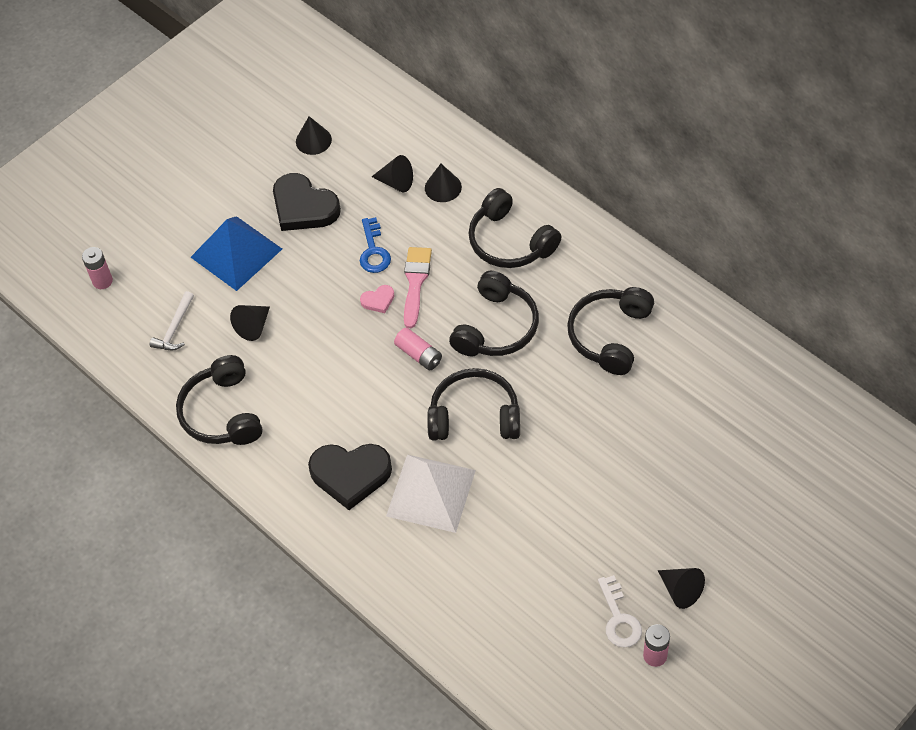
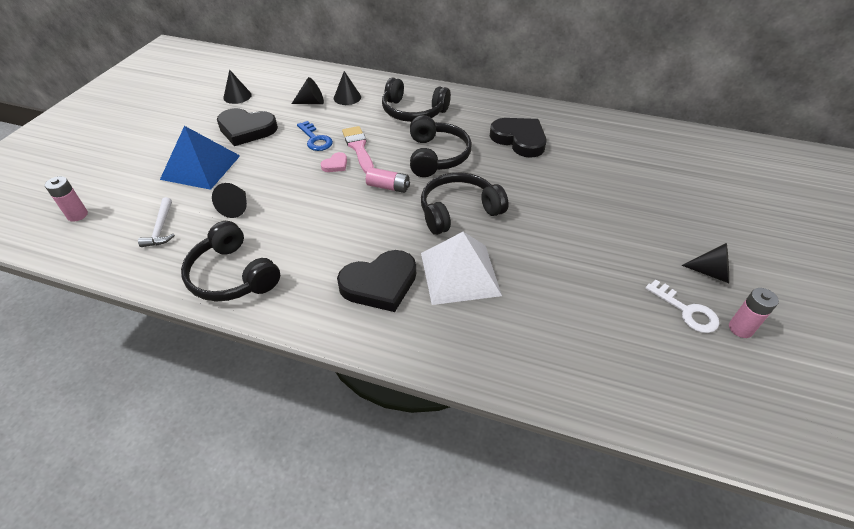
camera: 30 degrees left, 10 degrees down
black headphones [567,287,654,375] -> black heart [490,118,546,158]

